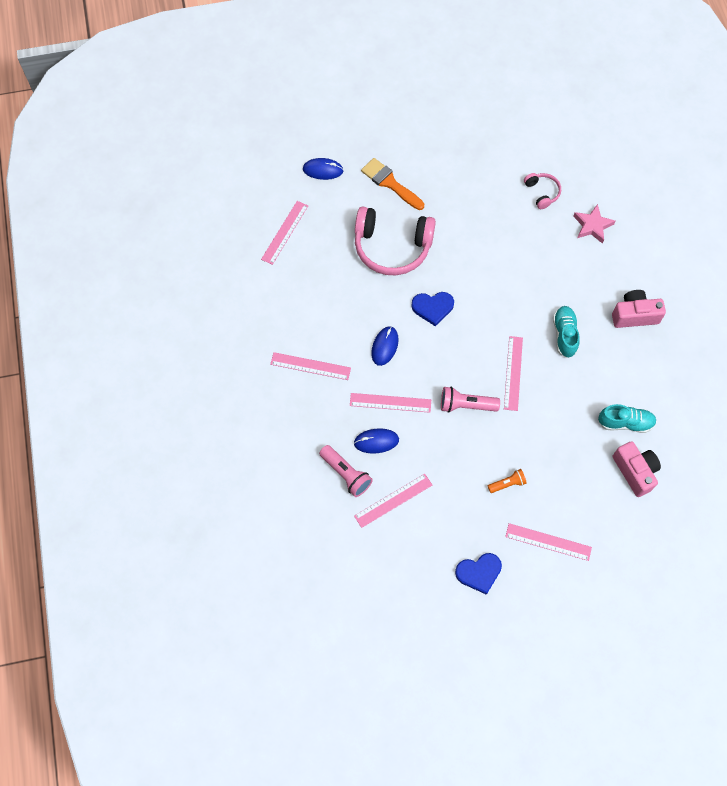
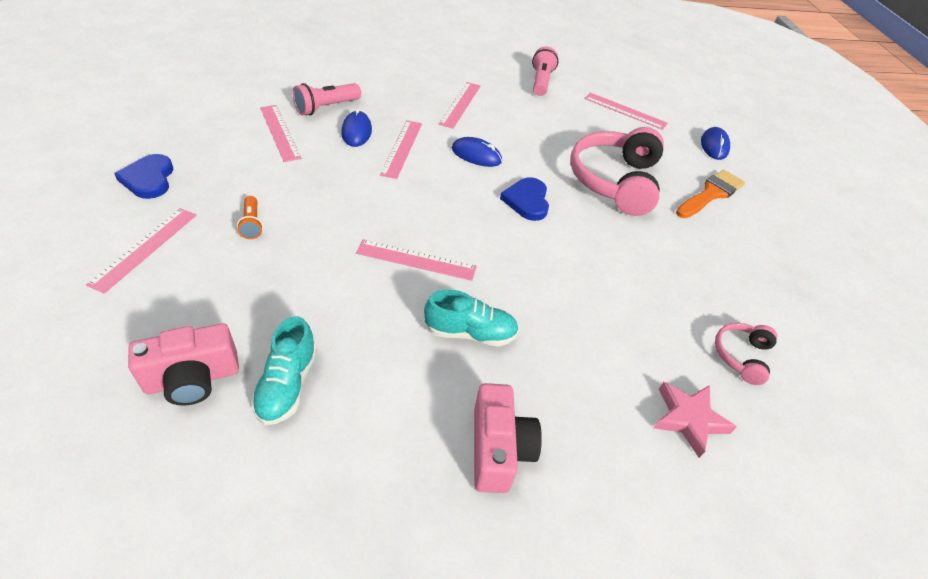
camera: 90 degrees right, 20 degrees down
pink flashlight [441,386,500,413] -> pink flashlight moved to [532,46,558,96]
pink headphones [524,173,561,209] -> pink headphones turned 135 degrees clockwise [715,323,778,385]

